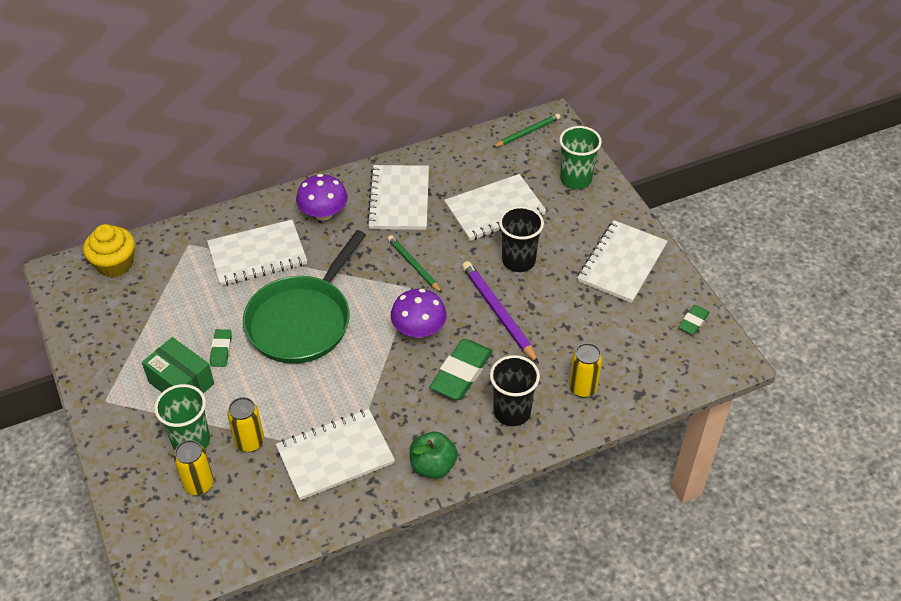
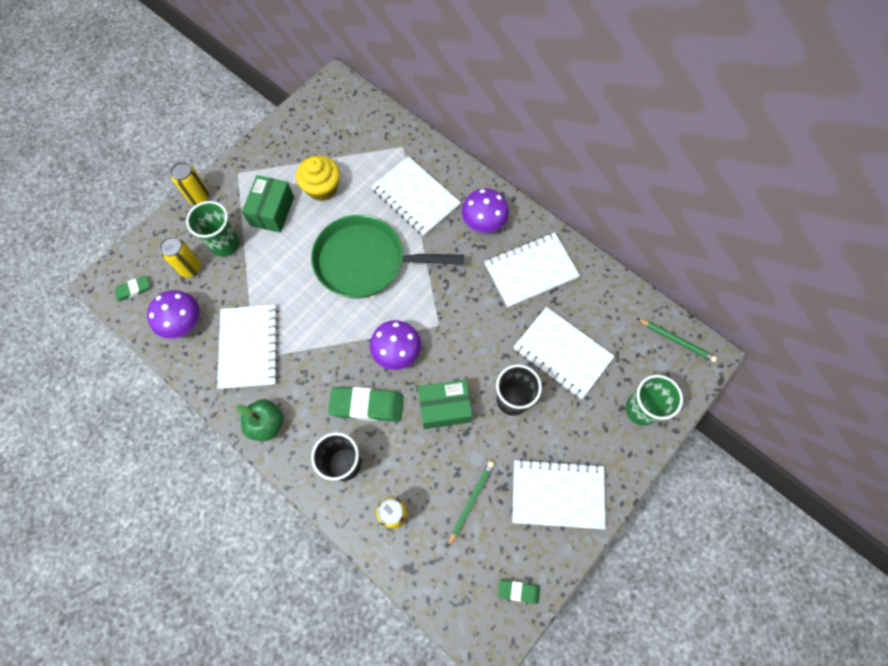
camera: 65 degrees right, 20 degrees up
yellow cupcake [83,224,135,277] -> yellow cupcake moved to [296,155,340,201]
green eraser [210,329,232,367] -> green eraser moved to [115,276,150,302]
yellow can [227,397,264,452] -> yellow can moved to [170,162,209,205]
white notebook [276,409,395,500] -> white notebook turned 45 degrees clockwise [217,305,278,389]
green pencil [387,235,442,293] -> green pencil moved to [447,461,494,548]
purple pencil [462,261,539,364] -> green box [418,380,472,429]
none -> purple mushroom [147,290,200,339]

